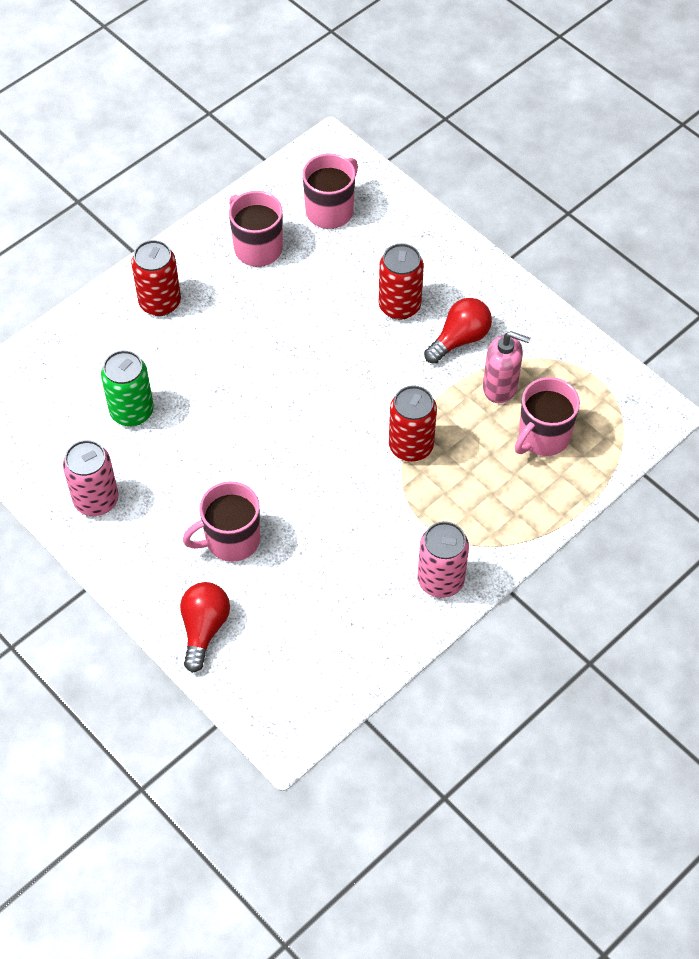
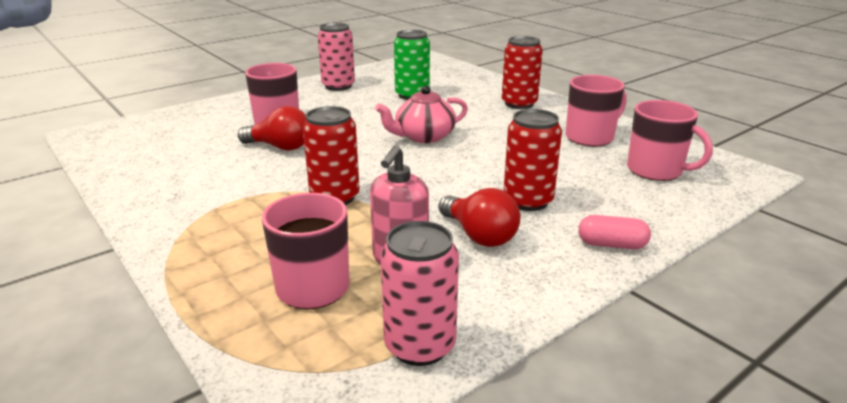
camera: 95 degrees right, 30 degrees down
red light bulb [180,582,230,673] -> red light bulb moved to [238,106,306,151]
pink can [417,521,469,598] -> pink can moved to [381,221,459,366]
none -> pink teapot [375,86,468,143]
none -> pink capsule [578,215,651,249]

